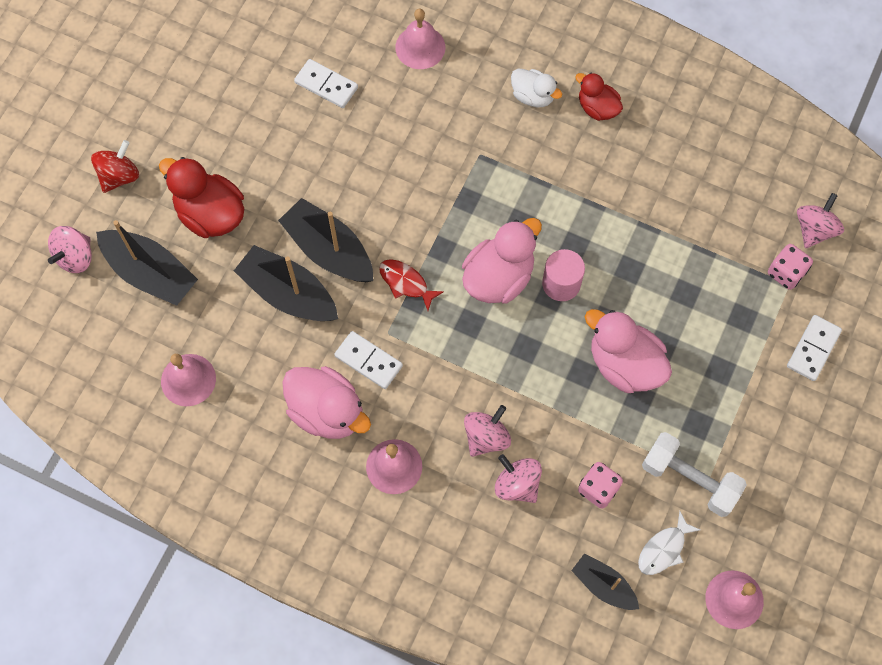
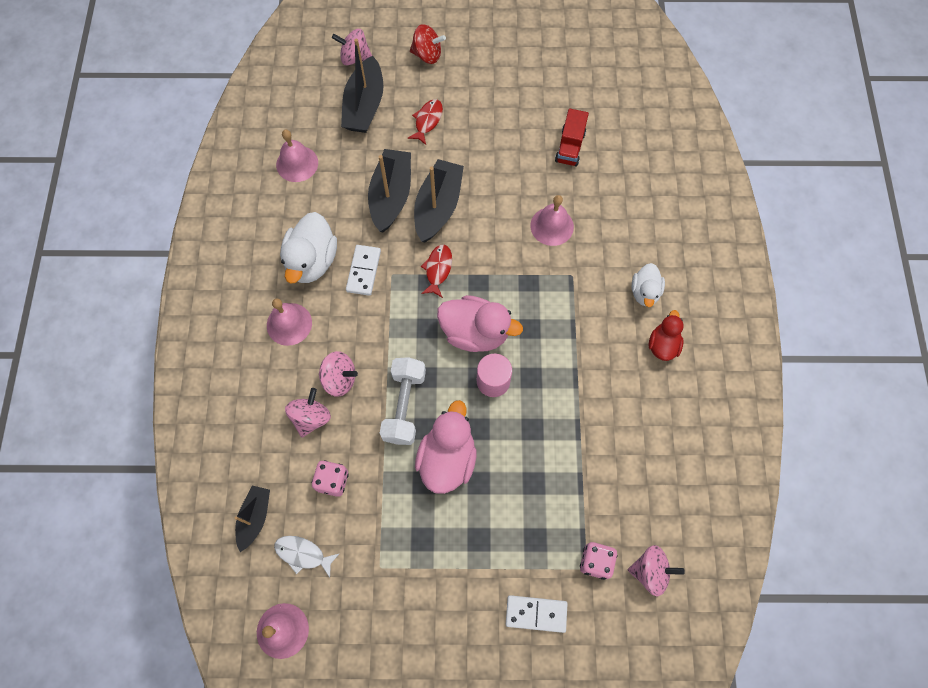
camera: 65 degrees right, 0 degrees up
red duck [159,157,244,238] -> red fish [407,99,443,145]
pink duck [282,366,371,439] -> white duck [280,212,337,284]
white domino [294,59,358,108] -> red truck [555,108,589,166]
pink bell [395,9,445,69] -> pink bell moved to [530,195,574,246]
white dumbbell [642,432,747,517] -> white dumbbell moved to [380,357,426,445]

